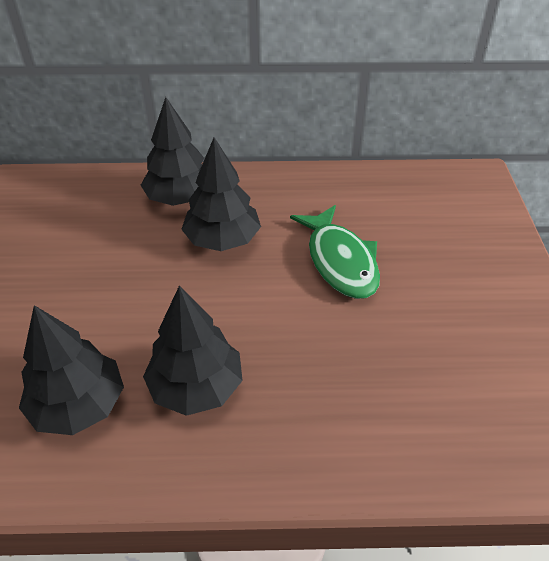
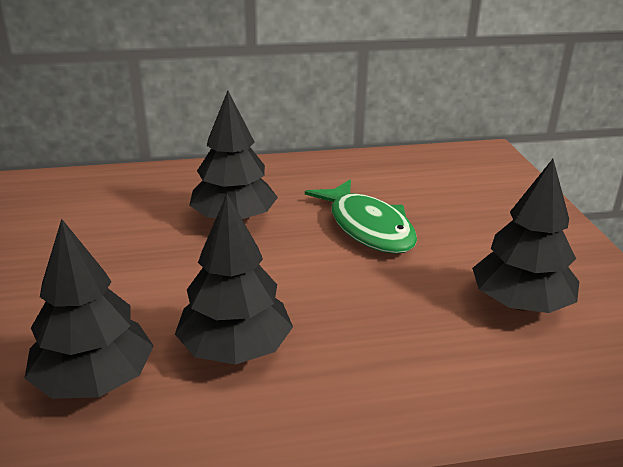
camera: 10 degrees left, 15 degrees down
black tree [140,97,204,206] -> black tree moved to [472,159,579,313]

